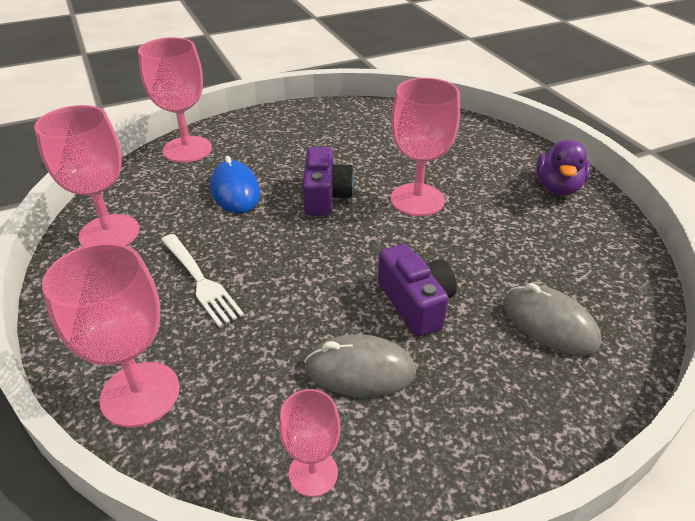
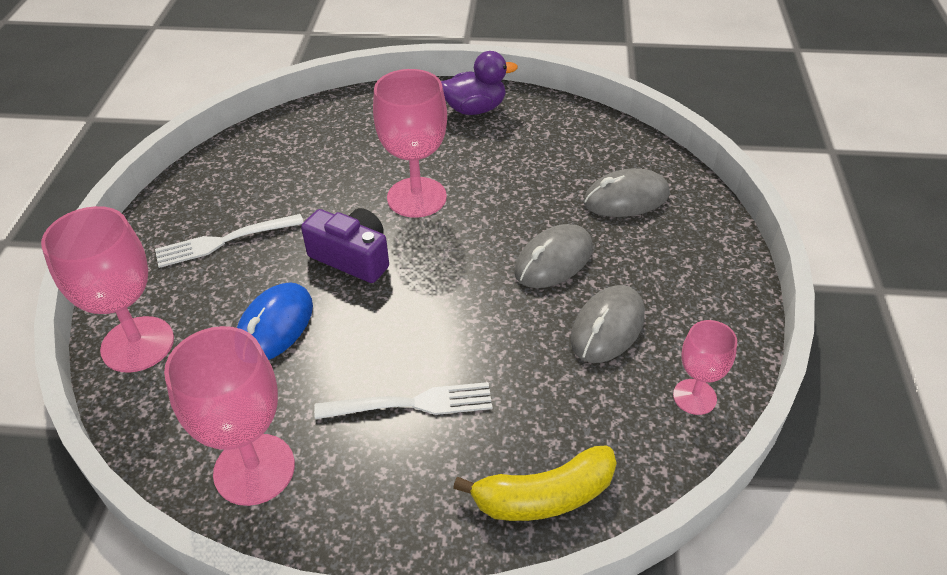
camera: 60 degrees left, 5 degrees up
pink goblet [42,242,180,428] -> yellow banana [453,446,617,521]
blue mouse [210,156,260,213] -> blue mouse turned 75 degrees counterclockwise [237,282,313,360]
purple camera [378,244,457,336] -> grey mouse [514,224,593,288]
purple duck [536,140,590,196] -> purple duck turned 60 degrees counterclockwise [441,51,518,115]
none -> white fork [155,214,303,268]

